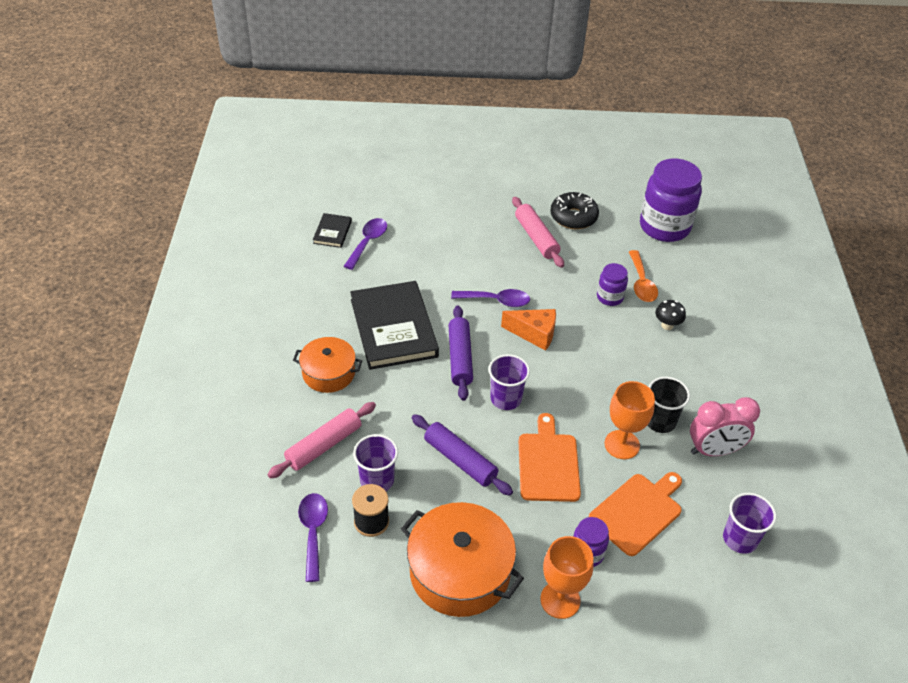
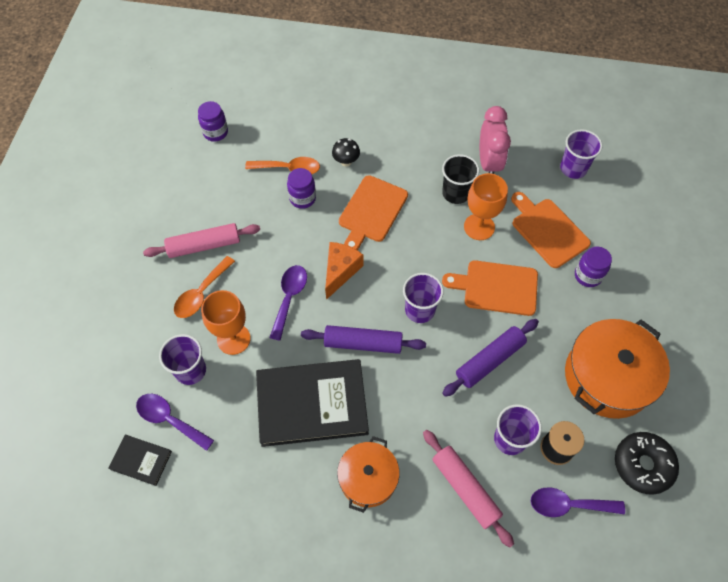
camera: 80 degrees left, 15 degrees up
orange goblet [540,536,594,619] -> orange goblet moved to [201,290,251,355]
black donut [550,192,599,229] -> black donut moved to [615,432,679,495]
purple jar [640,159,702,242] -> purple jar [198,101,228,142], size x0.49
none -> purple cup [159,334,206,385]
none -> orange spoon [174,256,235,318]
none -> orange cutting board [339,175,408,250]

